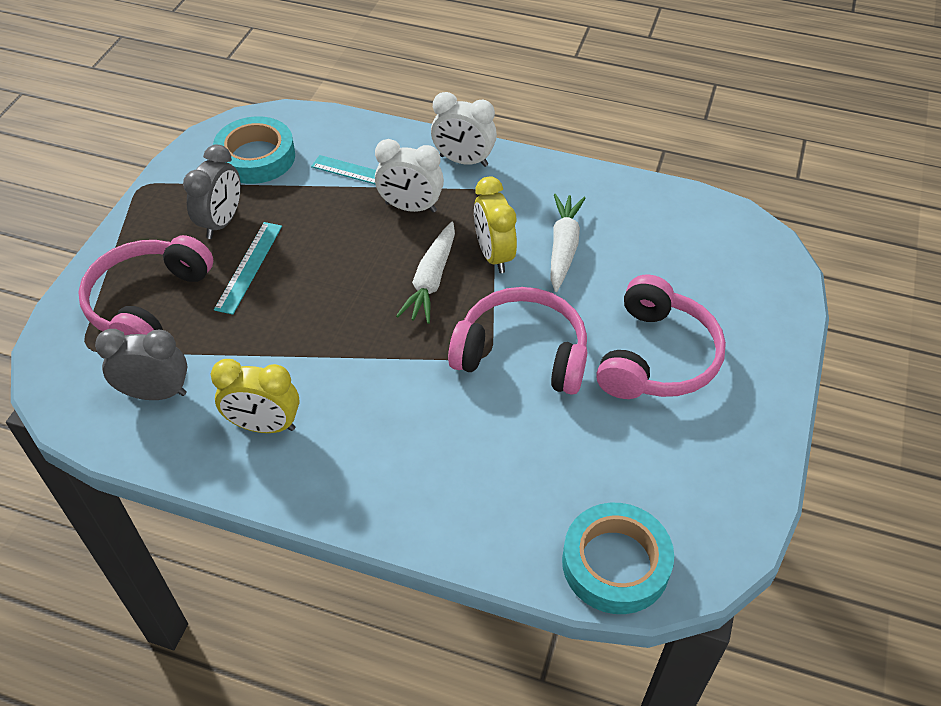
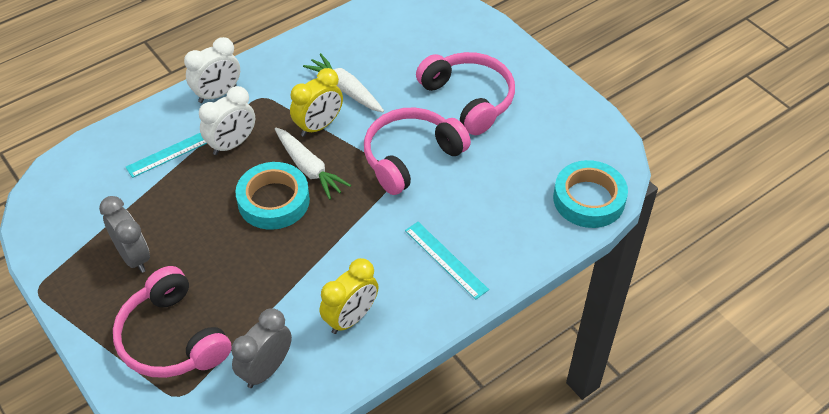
camera: 55 degrees left, 0 degrees up
turquoise tape [213,116,295,184] -> turquoise tape moved to [235,162,310,230]
turquoise ruler [214,222,282,315] -> turquoise ruler moved to [405,222,489,300]
yellow clock [474,177,517,273] -> yellow clock turned 60 degrees counterclockwise [290,68,343,137]

